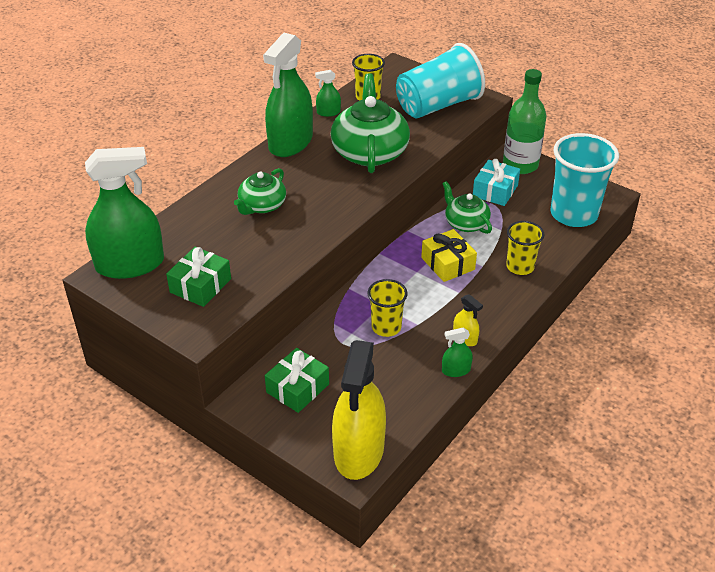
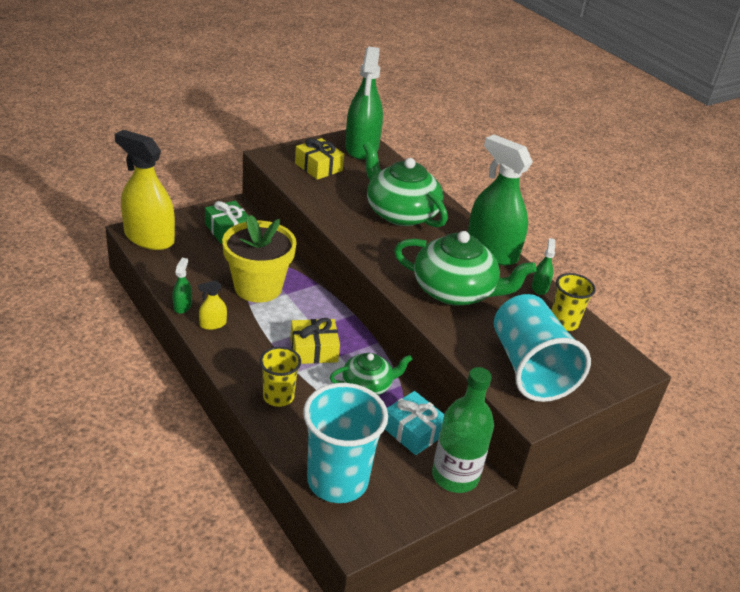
camera: 105 degrees right, 5 degrees down
green gift [166,247,231,307] -> yellow gift [295,138,344,180]
green teapot [234,168,286,215] -> green teapot [363,142,448,228], size x1.73
yellow cup [368,279,407,337] -> yellow flower pot [222,215,297,303]

